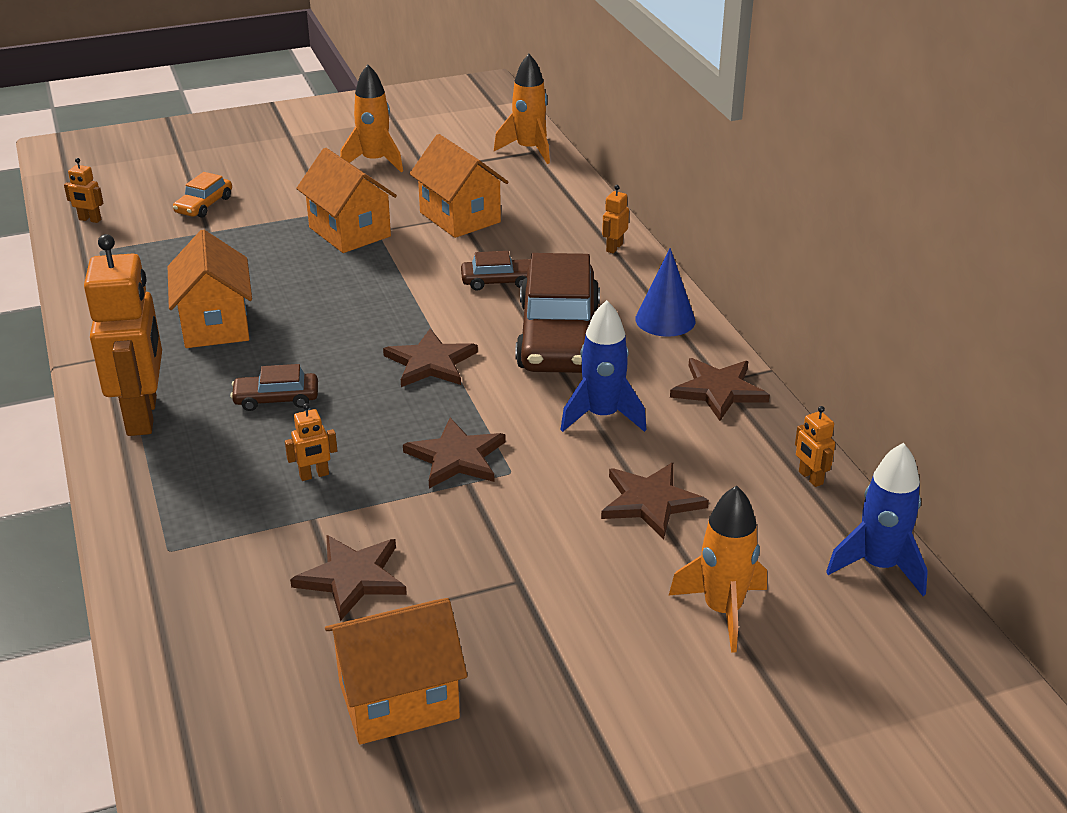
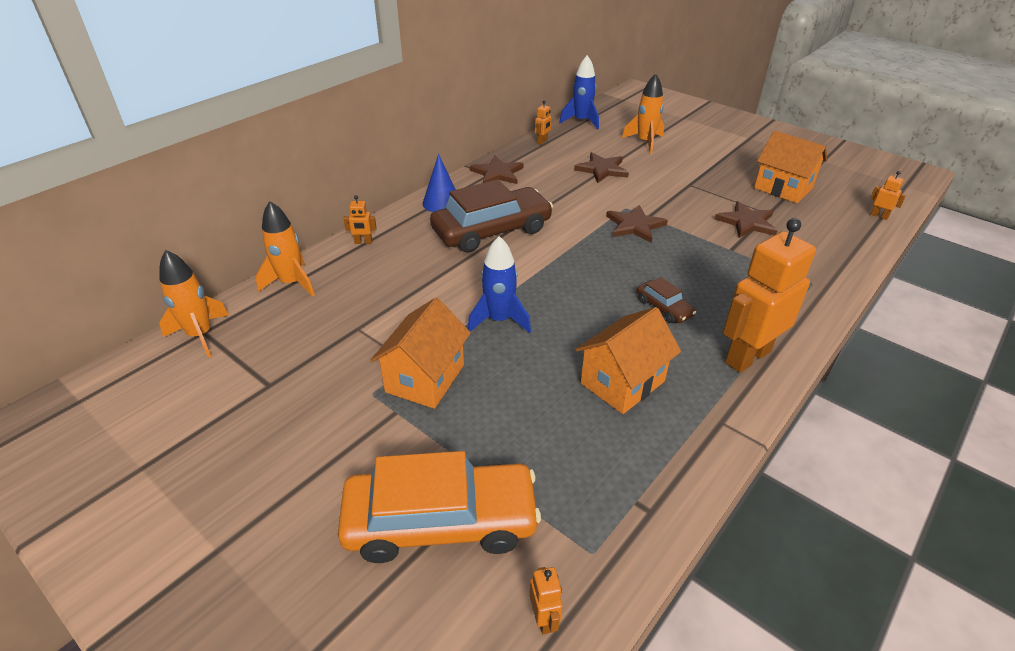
camera: 120 degrees left, 5 degrees up
orange car [173,172,232,218] -> orange car [338,451,541,563], size x2.21
orange robot [285,403,337,481] -> orange robot moved to [870,171,906,220]
orange rocket [340,65,403,172] -> orange rocket moved to [255,201,315,297]
brown star [383,328,478,387] -> none
orange house [409,134,509,238] -> none
brown car [461,251,531,291] -> none
blue rocket [560,300,647,432] -> blue rocket moved to [468,236,531,333]

